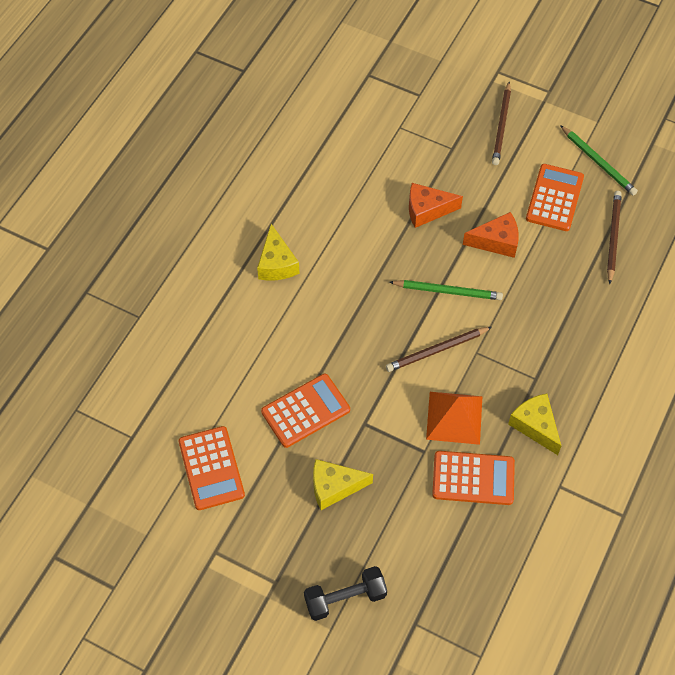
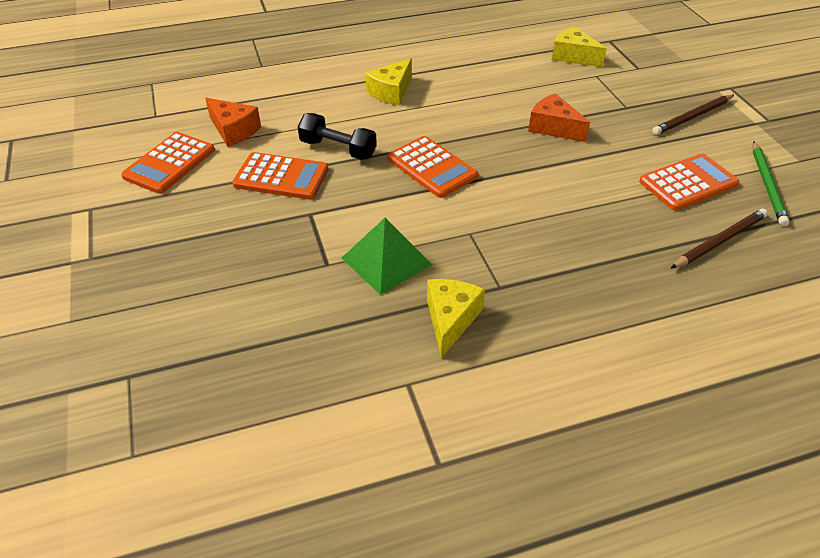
camera: 45 degrees right, 15 degrees down
black dumbbell [304,566,387,621] -> black dumbbell moved to [298,113,377,160]
yellow cheese [313,459,373,510] -> yellow cheese moved to [552,26,607,67]
brown pencil [386,327,492,372] -> none
green pencil [389,280,503,300] -> none
orange pyramid [426,392,482,445] -> green pyramid [342,218,432,295]
orange calculator [432,451,515,505] -> orange calculator moved to [388,136,478,198]
orange cheese [463,212,519,258] -> orange cheese moved to [205,98,261,147]

